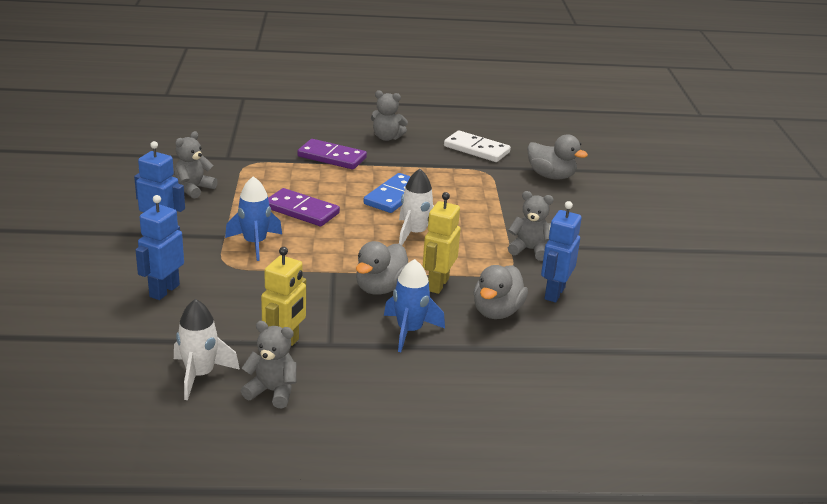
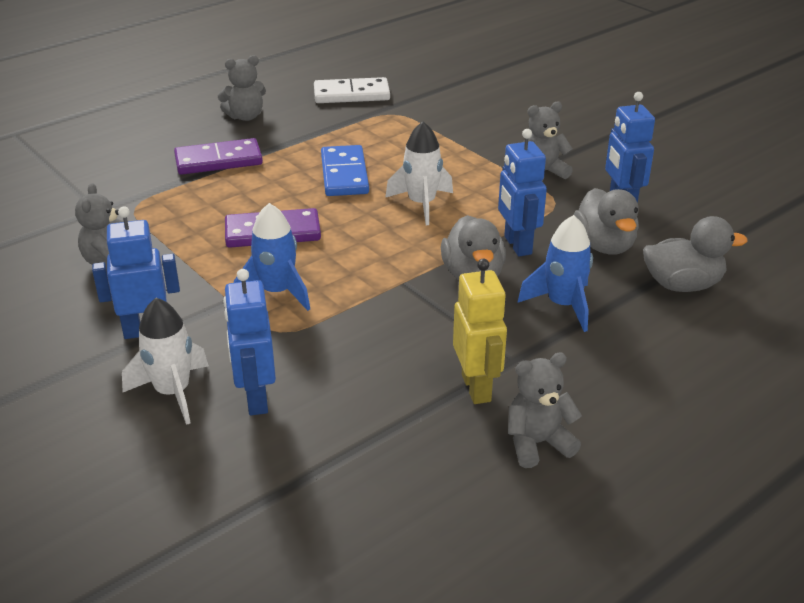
camera: 35 degrees left, 5 degrees up
white rocket [174,299,240,400] -> white rocket moved to [122,298,209,425]
yellow robot [423,192,461,294] -> blue robot [498,129,547,256]
grey duck [527,134,588,180] -> grey duck moved to [643,216,747,292]

